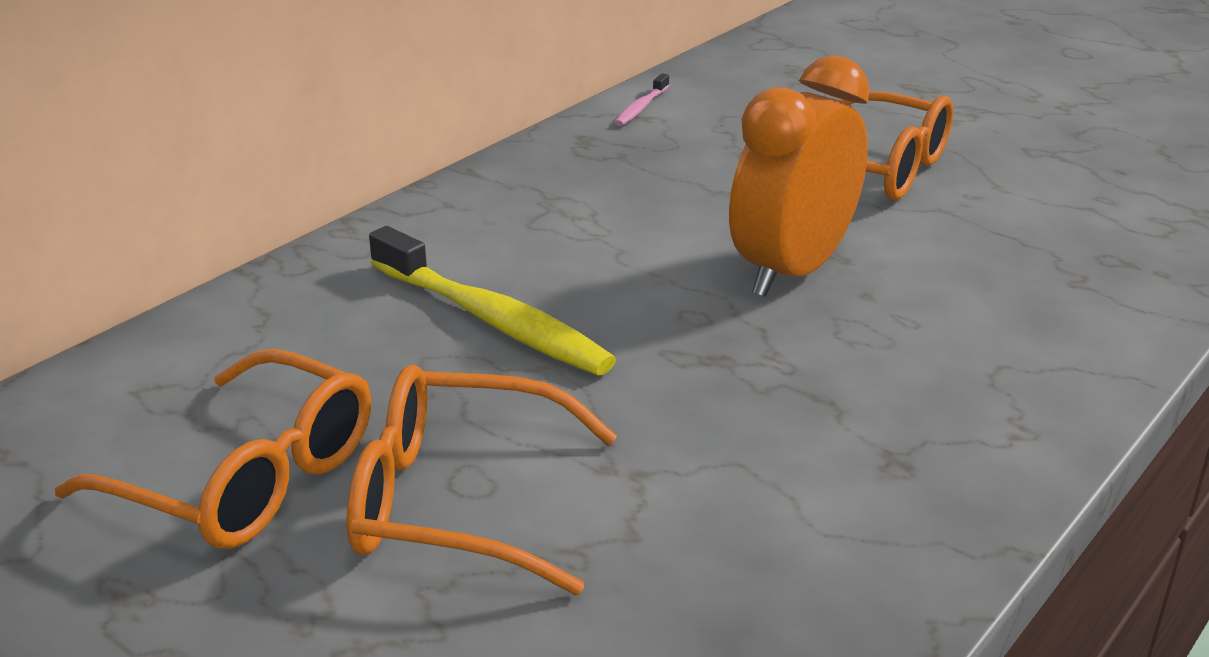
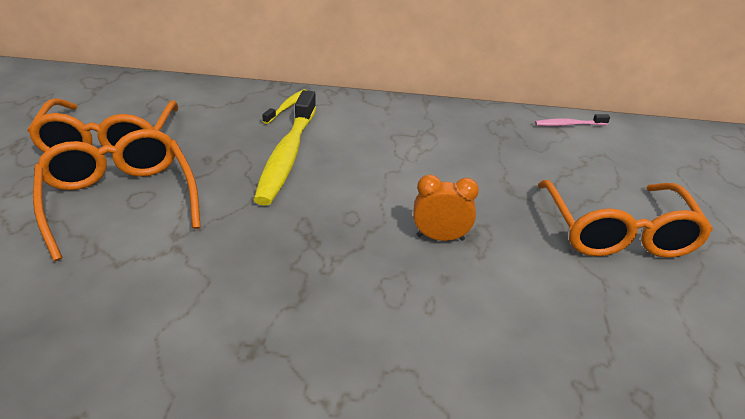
camera: 55 degrees right, 5 degrees up
orange clock [729,55,870,297] -> orange clock [413,175,479,241], size x0.49
none -> yellow toothbrush [262,89,307,124]

